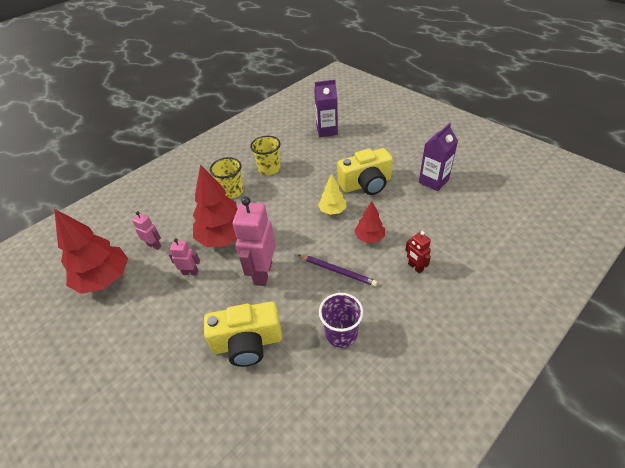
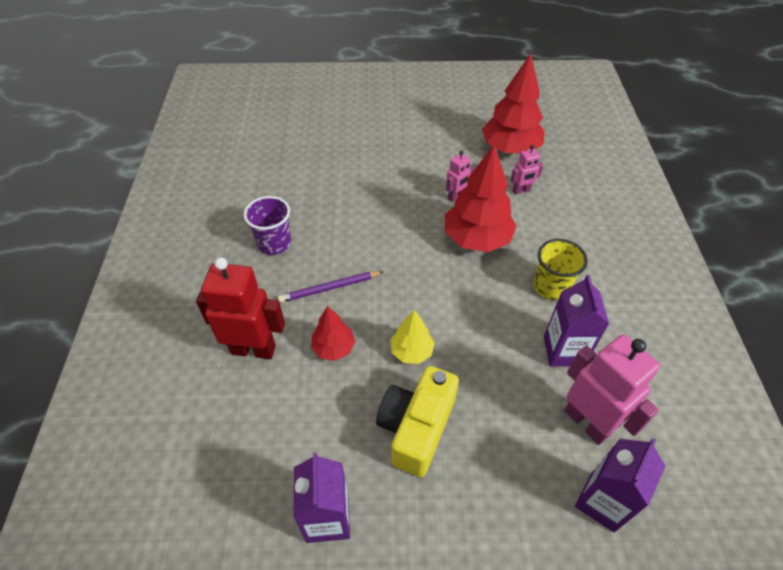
camera: 130 degrees right, 5 degrees up
yellow camera [204,302,282,367] -> none
pink robot [233,197,276,286] -> pink robot moved to [564,334,660,445]
yellow cup [250,136,281,175] -> purple carton [544,275,609,367]
red robot [405,231,431,273] -> red robot [196,257,285,359], size x1.98

